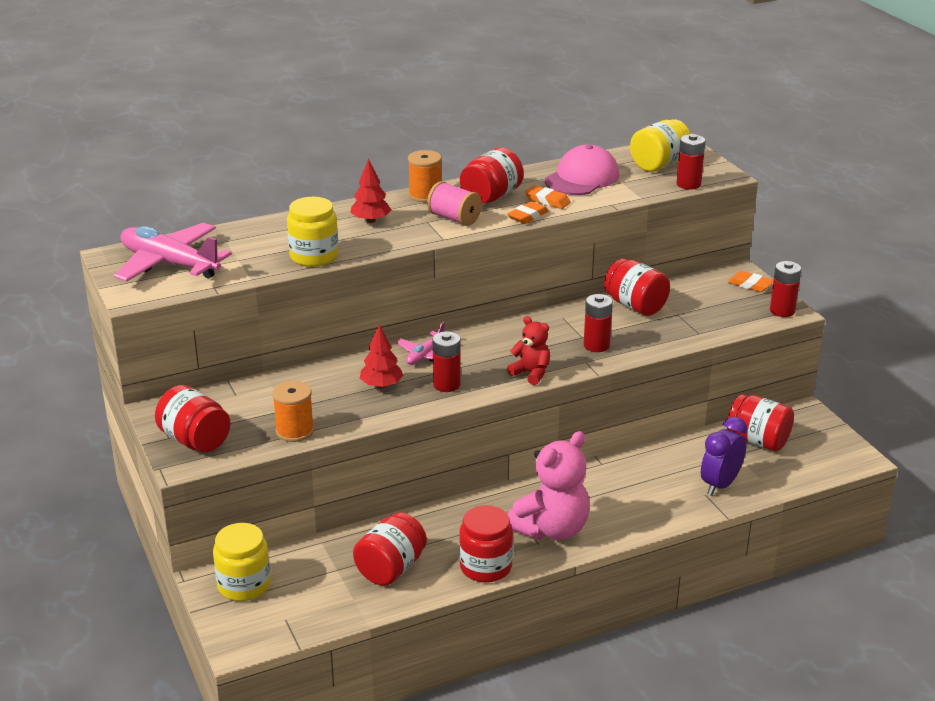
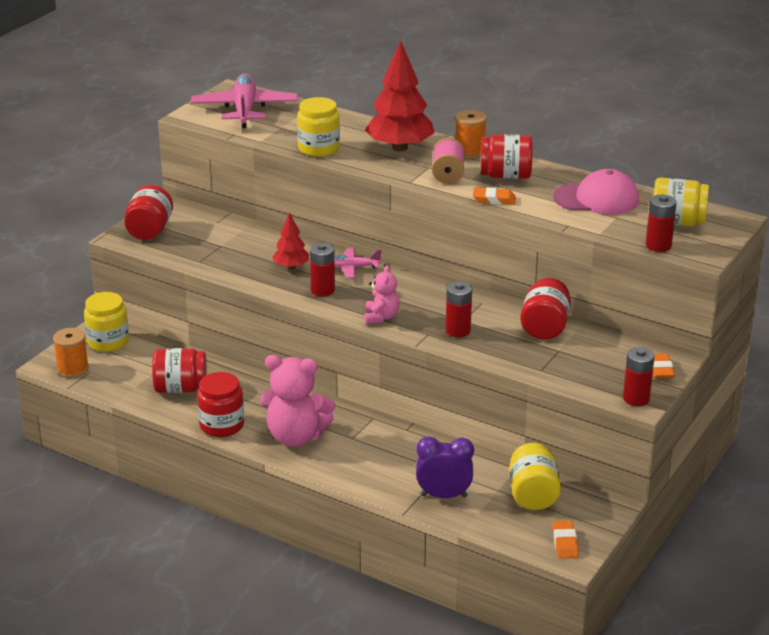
camera: 55 degrees right, 0 degrees up
orange spool [272,381,314,442] -> orange spool moved to [53,328,89,378]
red tree [350,158,391,223] -> red tree [365,41,434,151], size x1.88
red teddy bear [507,316,550,385] -> pink teddy bear [364,265,400,324]
orange eraser [525,185,571,209] -> orange eraser moved to [552,521,579,559]
red jar [727,394,794,451] -> yellow jar [509,443,561,510]

